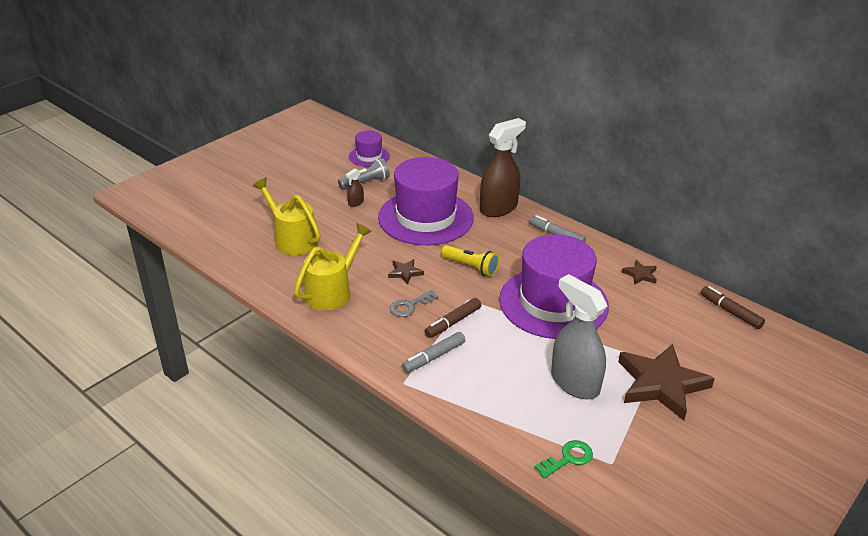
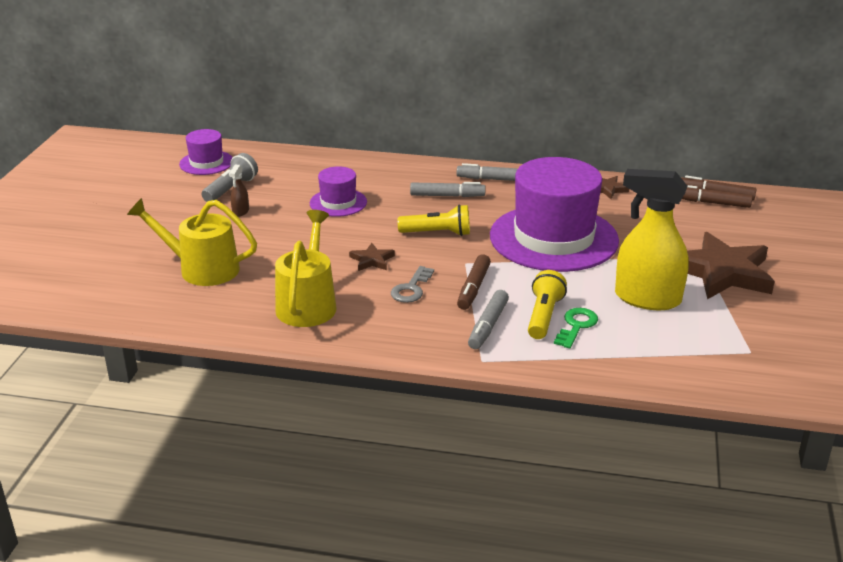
camera: 30 degrees left, 5 degrees down
purple hat [378,157,474,245] -> purple hat [310,166,367,217], size x0.47
brown spray bottle [480,118,526,217] -> none
green key [534,440,593,478] -> green key moved to [554,308,598,349]
grey spray bottle [551,274,607,399] -> yellow spray bottle [615,169,689,310]
none -> grey marker [410,182,485,197]
none -> yellow flashlight [528,270,567,339]
none -> brown marker [682,185,753,208]

